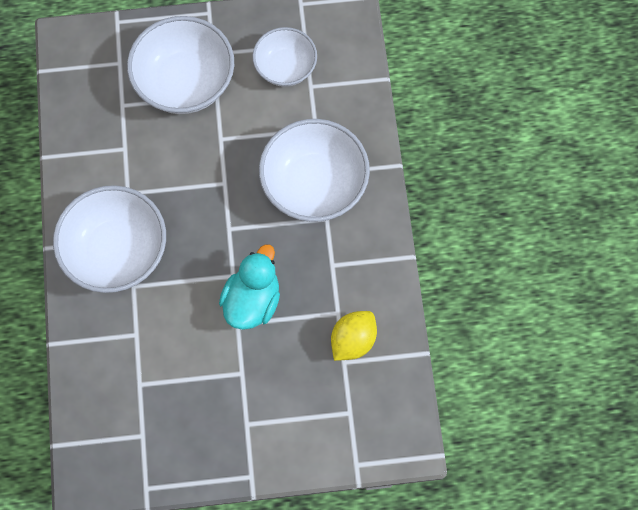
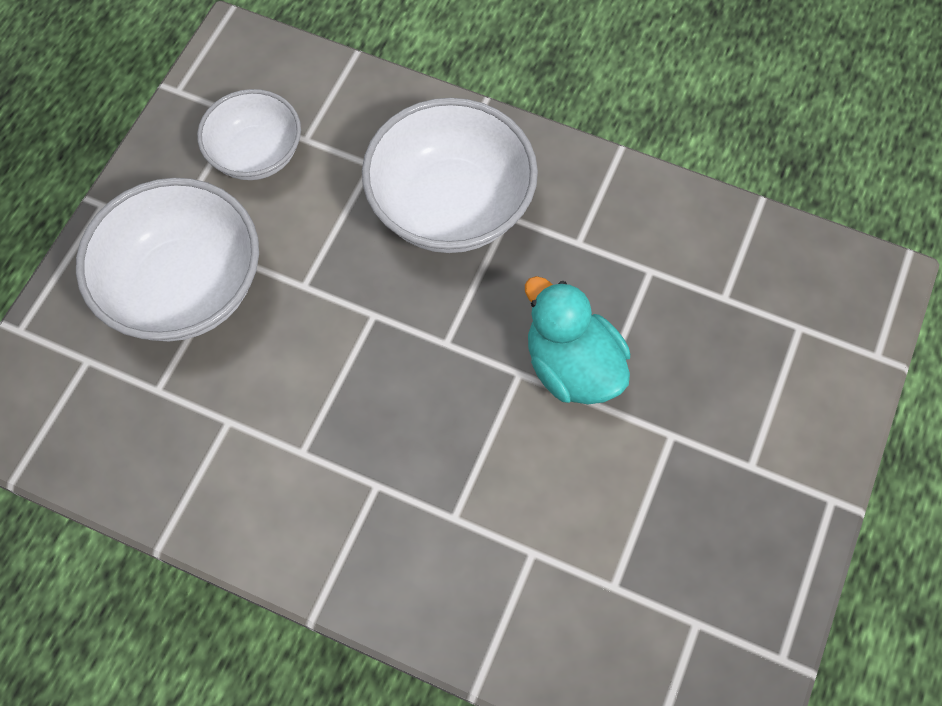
camera: 60 degrees left, 5 degrees down
white bowl [53,185,166,293] -> none
yellow lemon [331,311,377,361] -> none

